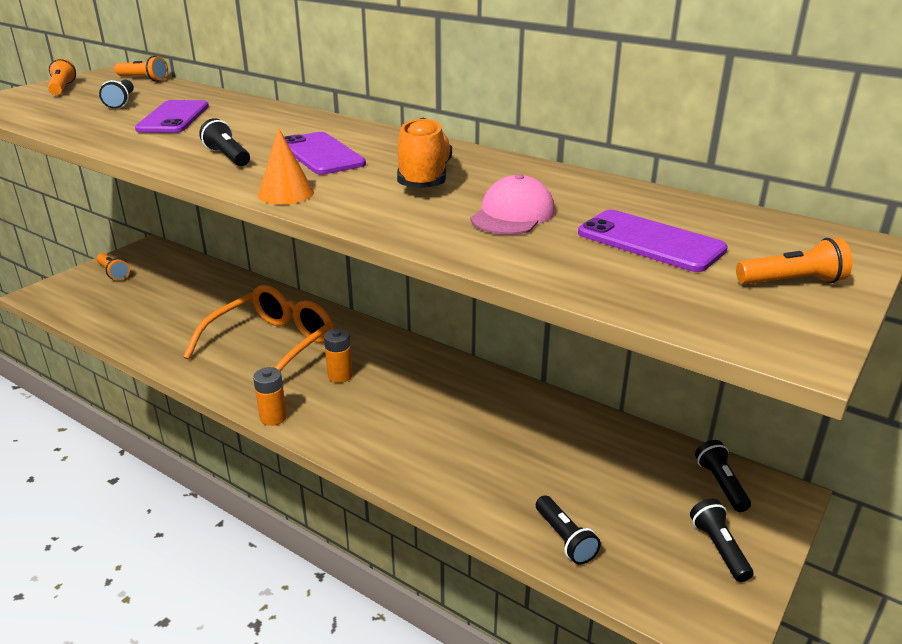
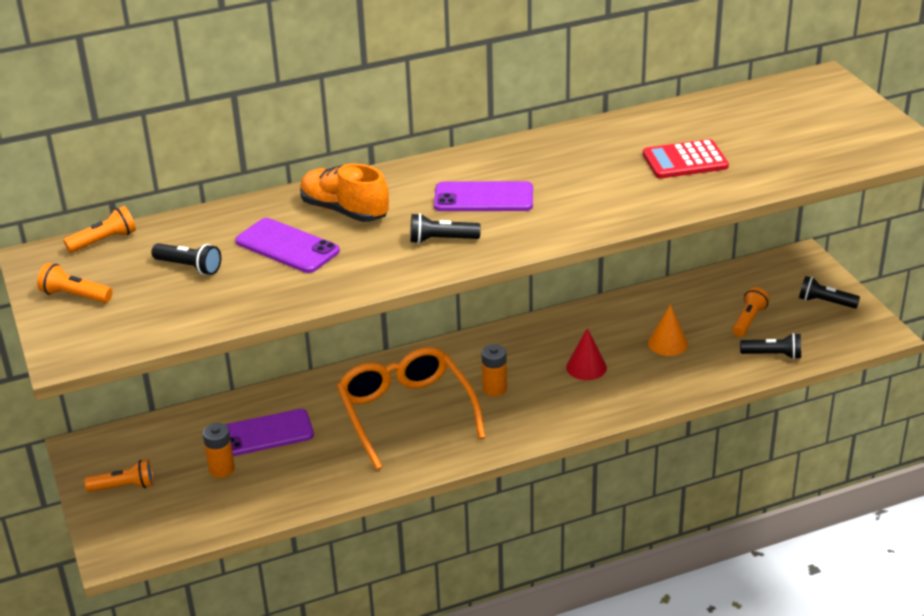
camera: 55 degrees left, 5 degrees up
orange battery [253,367,287,426] -> orange battery moved to [203,423,235,478]
orange cone [258,128,314,205] -> orange cone moved to [648,304,688,356]
orange shoe [397,118,452,188] -> orange shoe moved to [300,164,389,222]
pink cap [470,174,555,235] -> red calculator [643,139,729,178]
purple phone [578,210,728,272] -> purple phone moved to [225,409,314,456]
black flashlight [695,440,751,512] -> none
orange flashlight [736,238,852,285] -> orange flashlight moved to [733,287,769,337]
none -> red cone [566,328,607,380]

